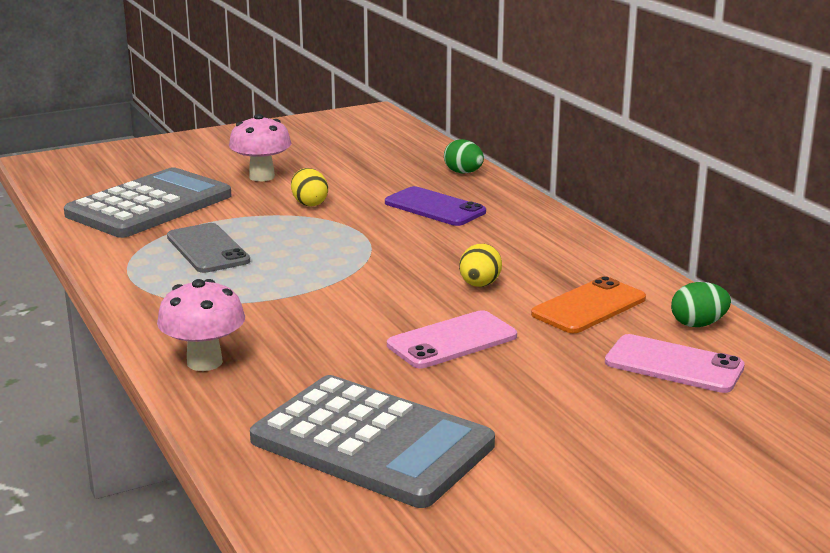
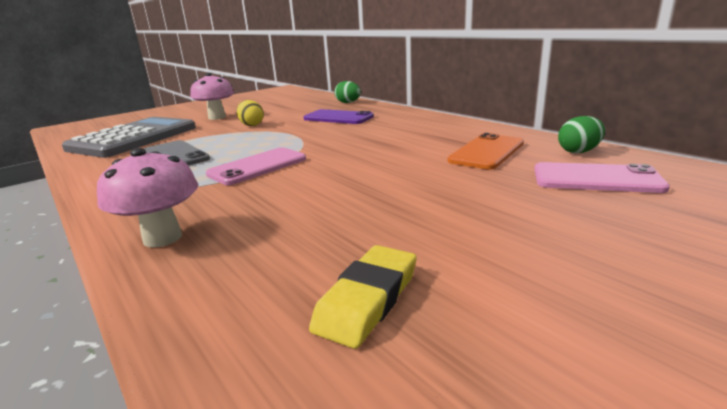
camera: 10 degrees left, 0 degrees up
grey calculator [250,375,495,508] -> yellow eraser [309,245,417,349]
pink phone [387,310,517,368] -> pink phone moved to [206,147,306,185]
yellow egg [459,244,502,287] -> none

